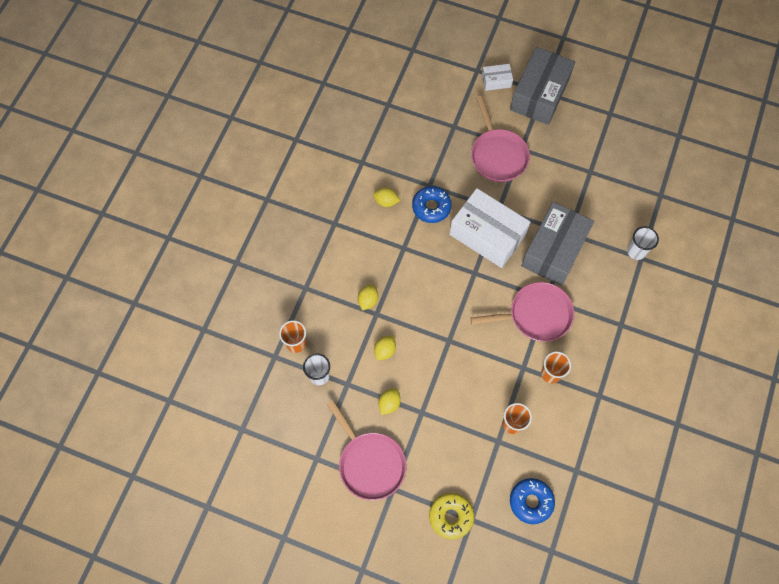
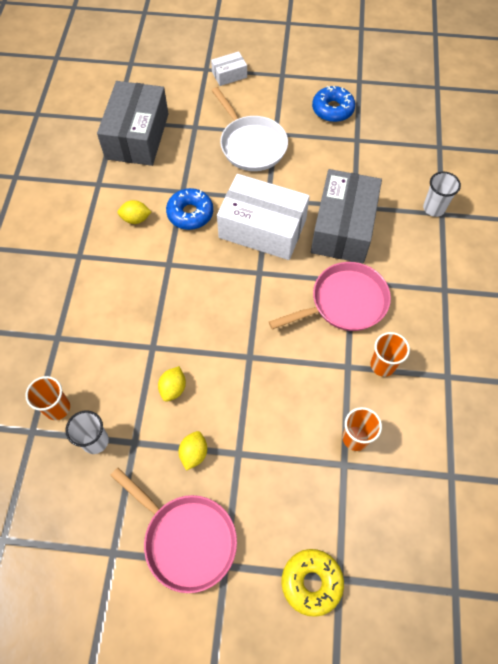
camera: 15 degrees left, 5 degrees down
yellow lemon [358,284,378,311] -> none
pink pan [471,96,530,182] -> white pan [211,87,288,171]
grey box [510,47,575,125] -> grey box moved to [97,81,168,166]
blue donut [510,478,555,524] -> blue donut moved to [312,86,355,122]

